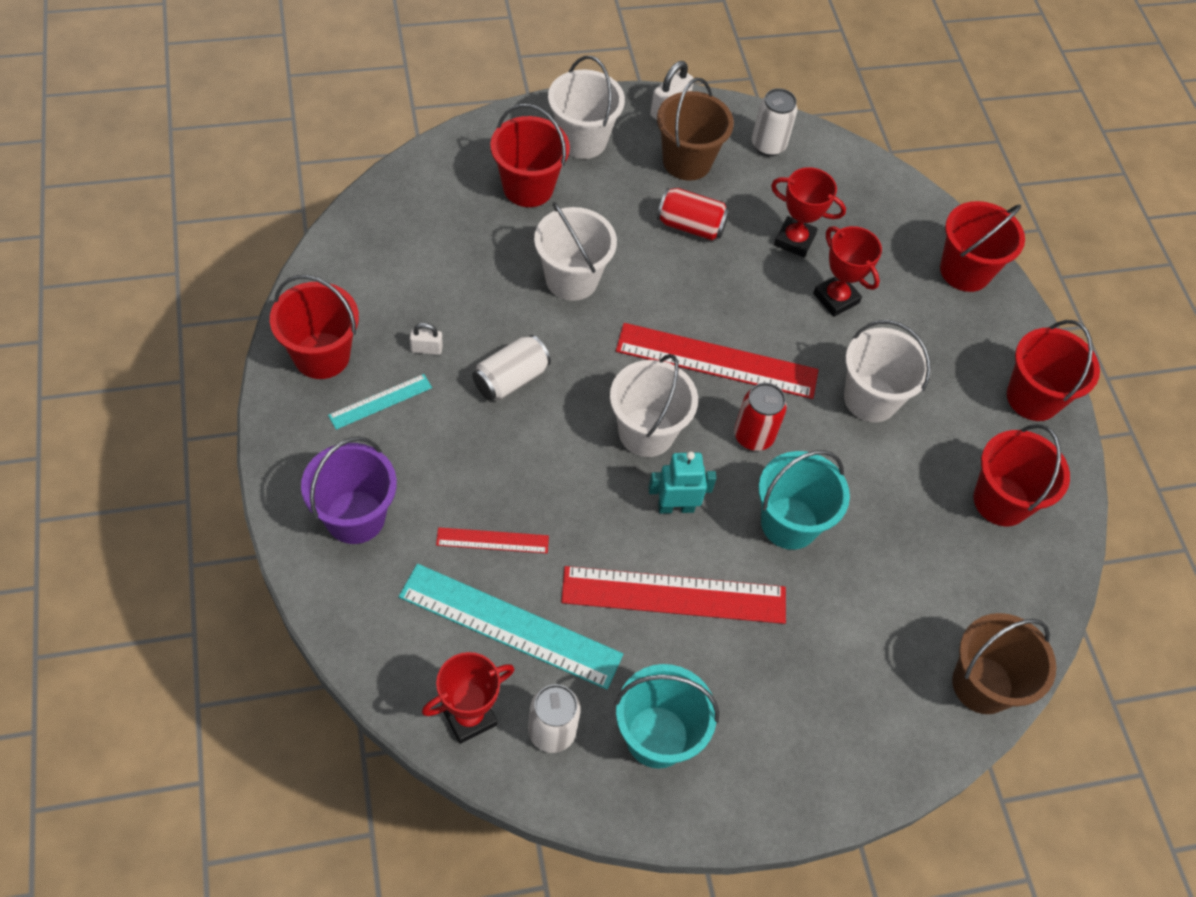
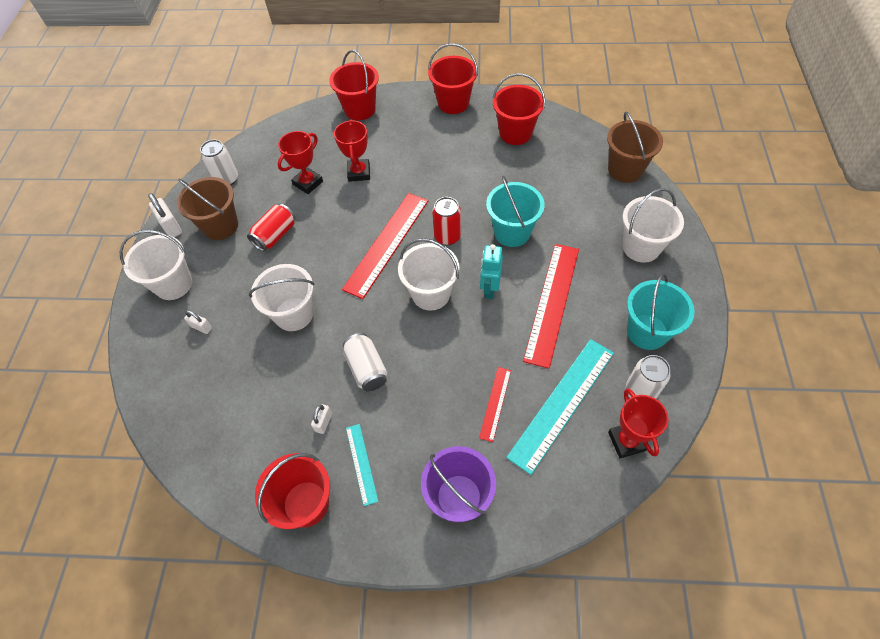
camera: 65 degrees left, 0 degrees up
red bucket [490,104,570,207] -> white padlock [184,310,212,334]
red trophy [813,226,882,317] -> red trophy turned 75 degrees counterclockwise [334,120,370,182]
white bucket [844,320,931,422] -> white bucket moved to [623,188,684,263]

